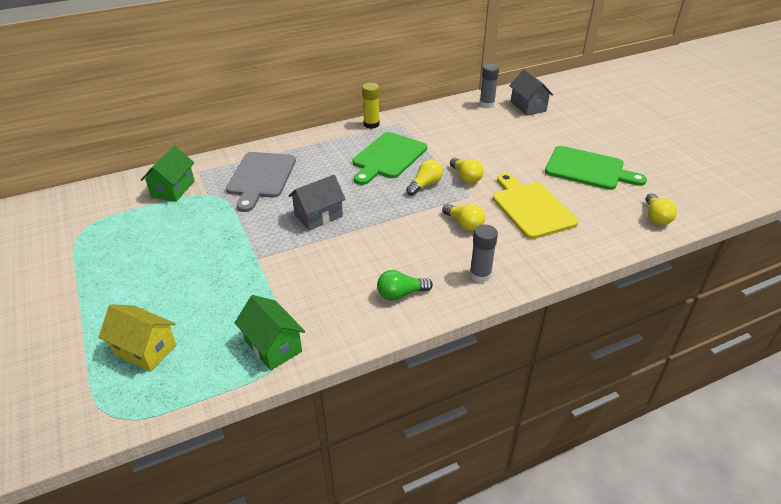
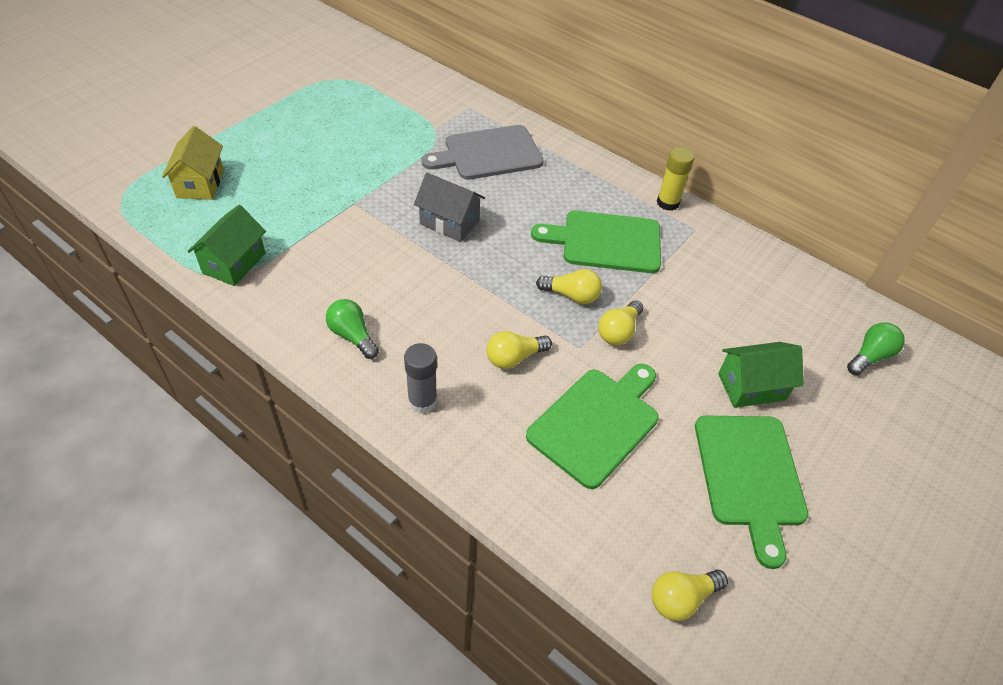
camera: 60 degrees right, 10 degrees up
green house [141,145,194,202] -> green house moved to [718,342,804,408]
yellow light bulb [442,204,485,231] -> yellow light bulb turned 45 degrees clockwise [486,331,552,369]
grey glue stick [479,64,499,108] -> none
yellow cutting board [493,173,578,239] -> green cutting board [526,364,659,489]
grey house [509,69,553,116] -> green light bulb [847,322,905,375]

